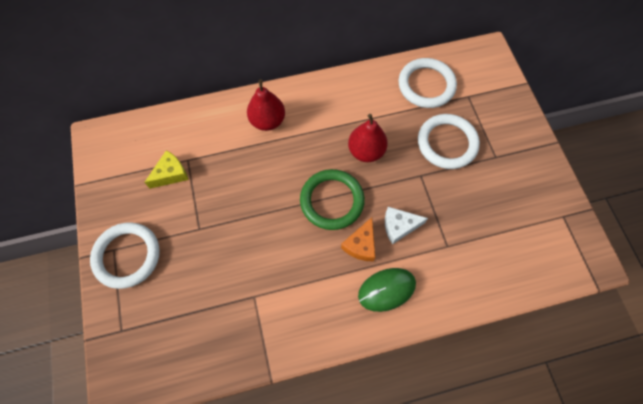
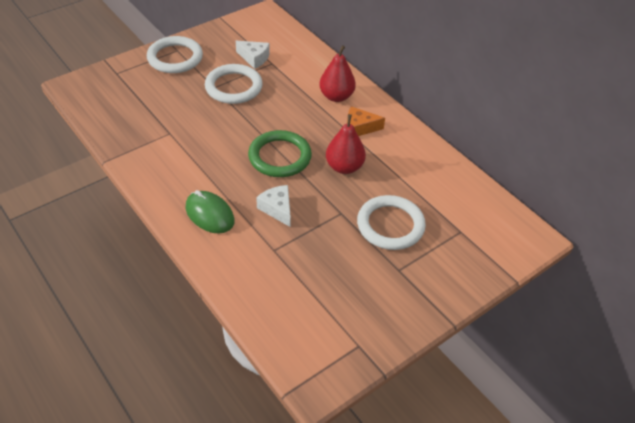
camera: 65 degrees right, 20 degrees down
yellow cheese [144,150,189,189] -> white cheese [236,41,270,69]
orange cheese [341,217,375,262] -> orange cheese moved to [347,106,385,136]
white ring [398,58,457,108] -> white ring moved to [205,64,263,104]

